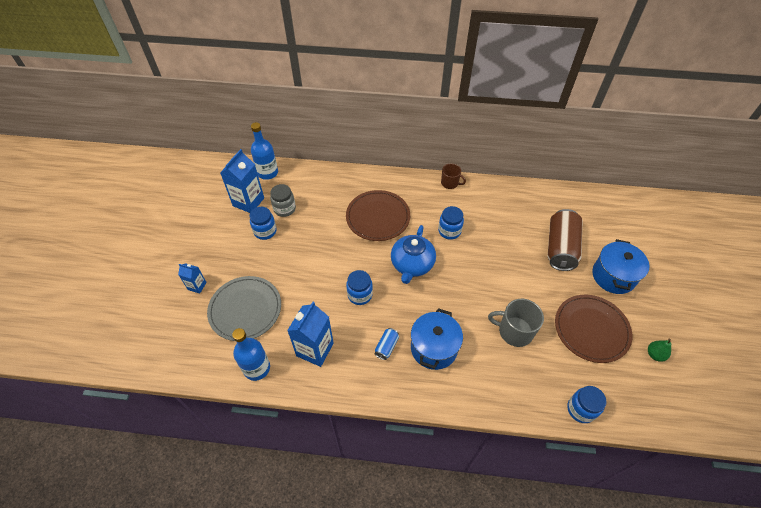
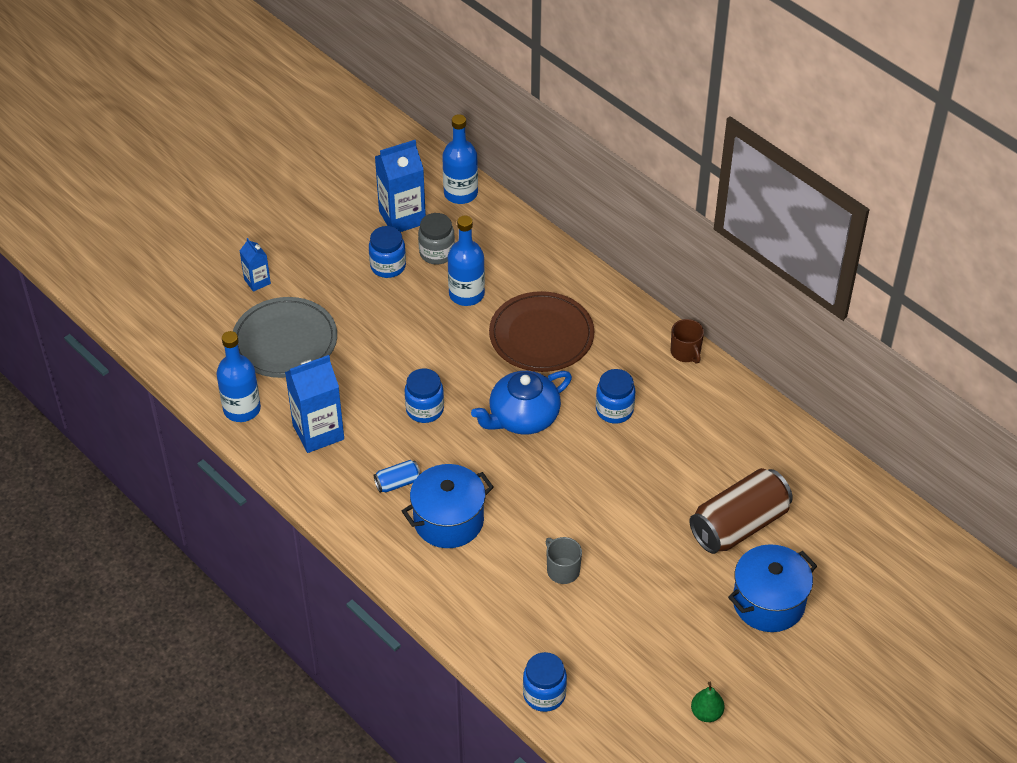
camera: 40 degrees right, 5 degrees down
grey mug [488,299,544,347] -> grey mug [546,537,582,584], size x0.62
brown plate [555,295,632,363] -> none
none -> blue bottle [448,216,485,306]

